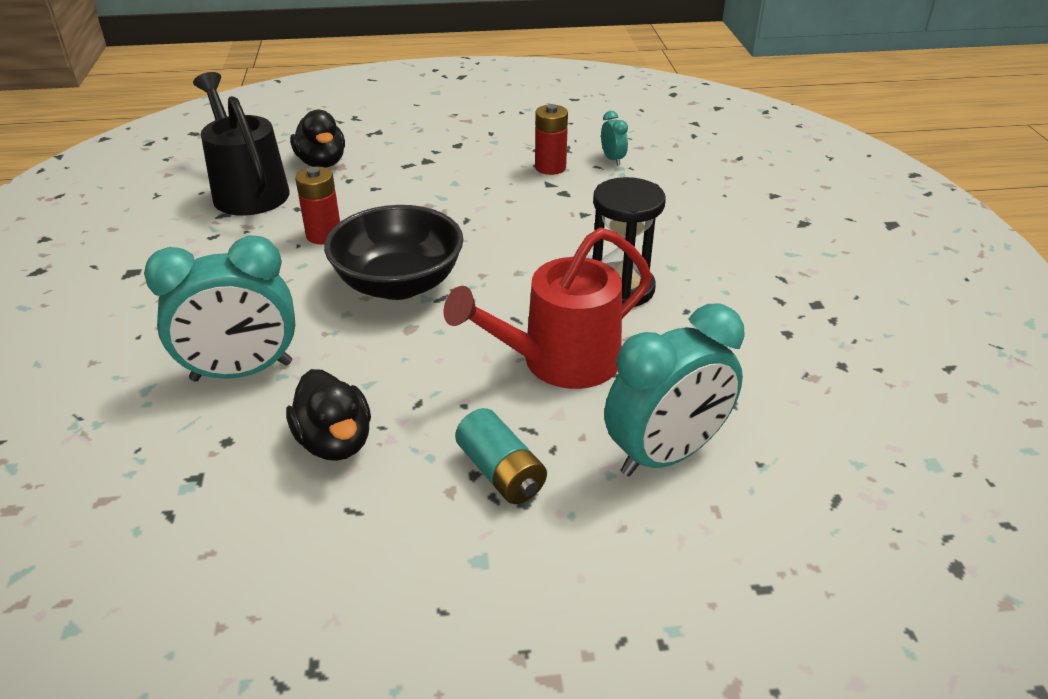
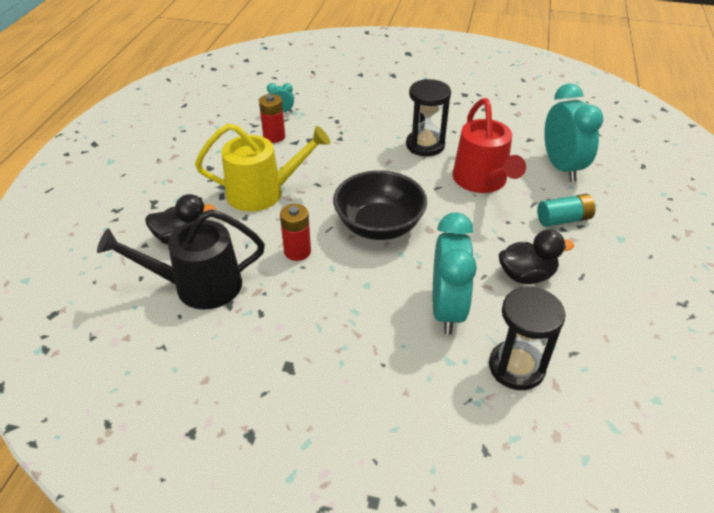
camera: 70 degrees left, 5 degrees up
none -> yellow watering can [195,124,330,212]
none -> black hourglass [489,286,566,390]

